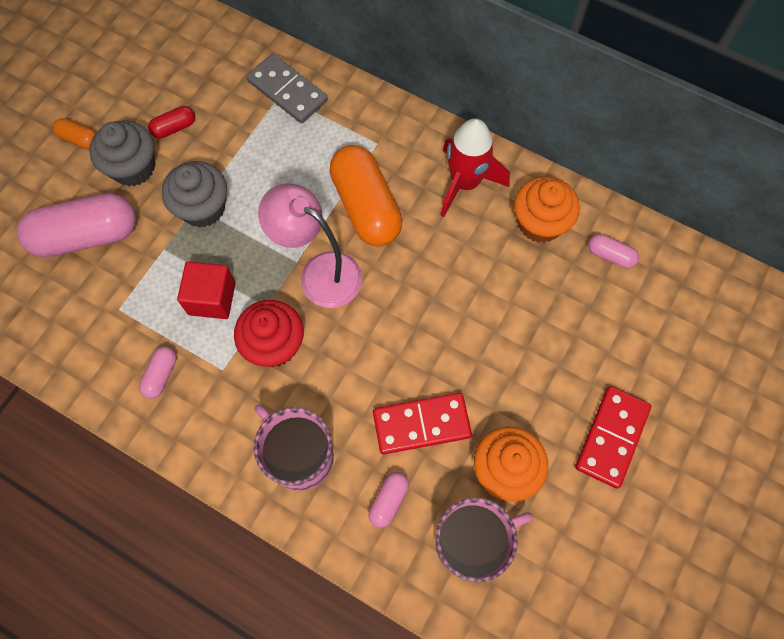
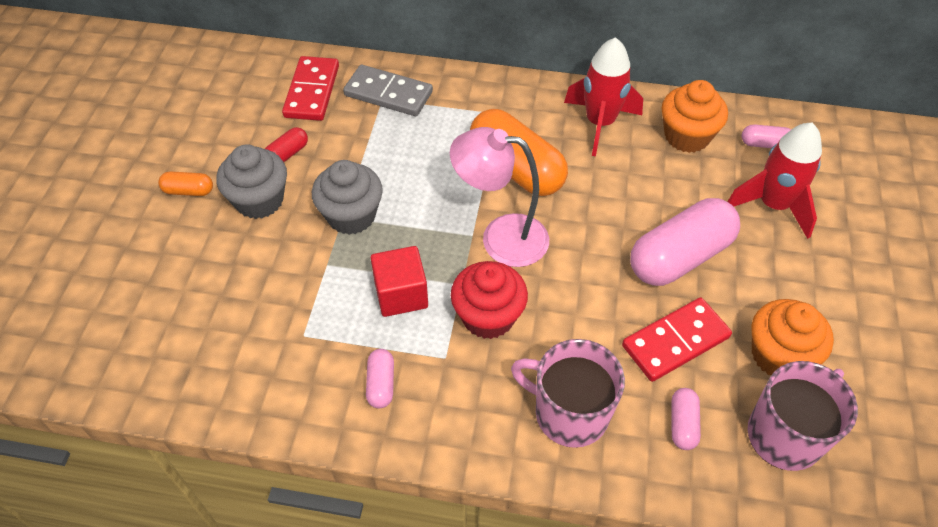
camera: 20 degrees left, 15 degrees down
pink capsule [17,193,136,257] -> pink capsule moved to [630,198,740,286]
red domino [575,386,651,489] -> red domino moved to [282,56,339,121]
none -> red rocket [728,123,822,239]

